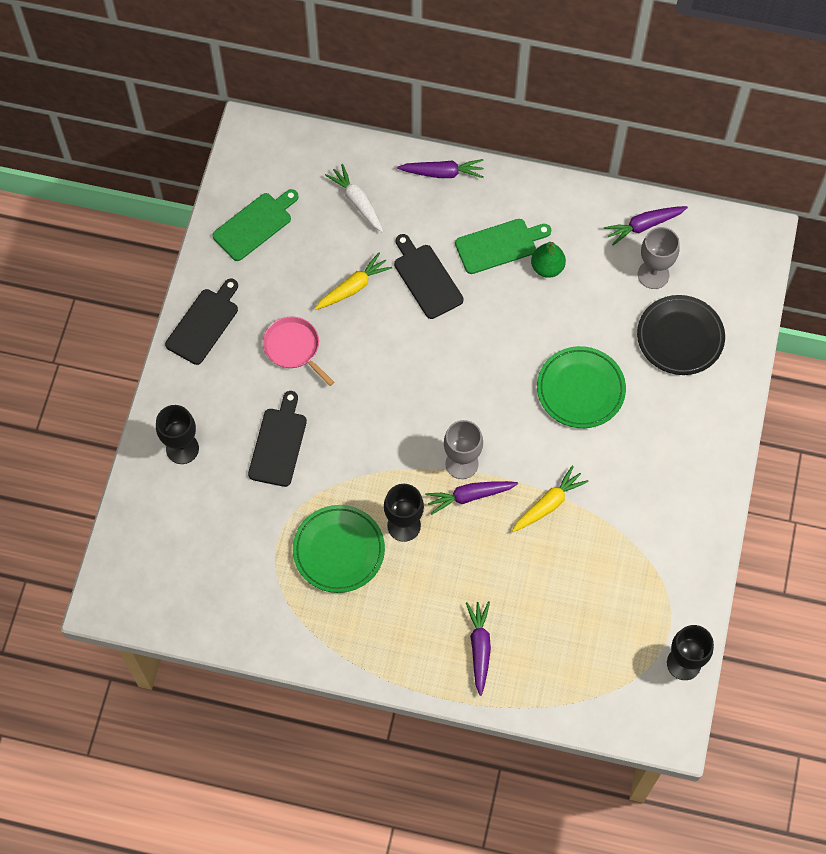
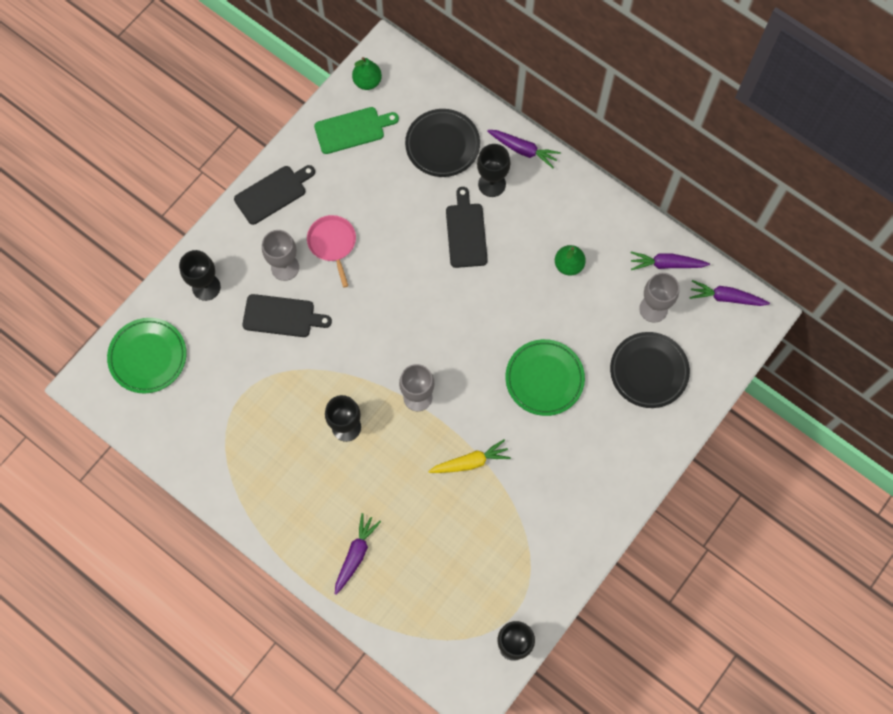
camera: 25 degrees right, 5 degrees up
black cutting board [248,391,307,487] -> black cutting board turned 60 degrees clockwise [242,294,332,337]
green plate [293,505,385,593] -> green plate moved to [107,318,187,393]
yellow carrot [315,253,392,310] -> none
white carrot [325,164,383,233] -> black plate [405,109,480,177]
purple carrot [425,481,518,515] -> purple carrot moved to [689,280,770,306]
green cutting board [455,219,551,274] -> none
none -> grey goblet [262,230,299,281]
none -> green pear [352,57,382,90]
none -> black goblet [477,144,510,197]

